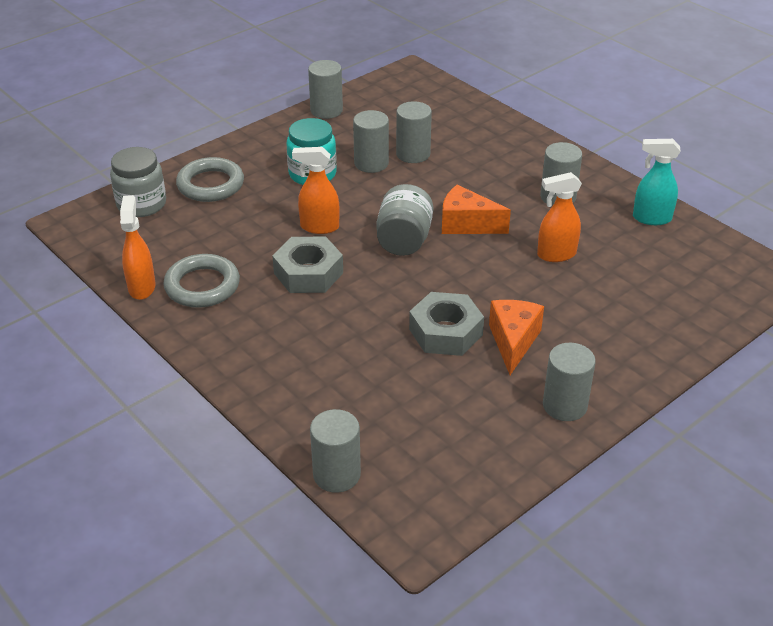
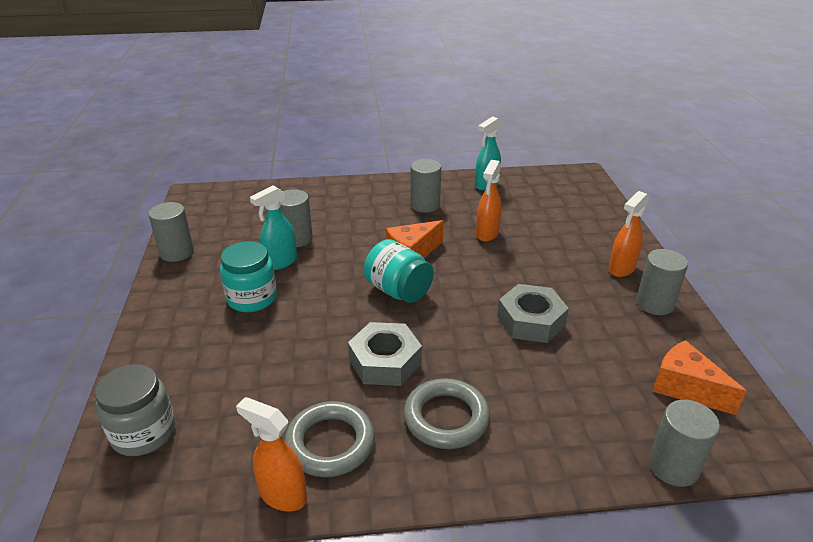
camera: 55 degrees left, 5 degrees down
grey ring [176,157,244,202] -> grey ring moved to [404,378,490,449]
orange spray bottle [292,147,340,234] -> orange spray bottle moved to [608,191,649,277]
grey cylinder [353,110,389,173] -> turquoise spray bottle [250,185,297,270]
grey jar [376,184,433,256] -> turquoise jar [364,239,434,303]
orange cheese [489,300,544,375] -> orange cheese moved to [653,340,747,415]

